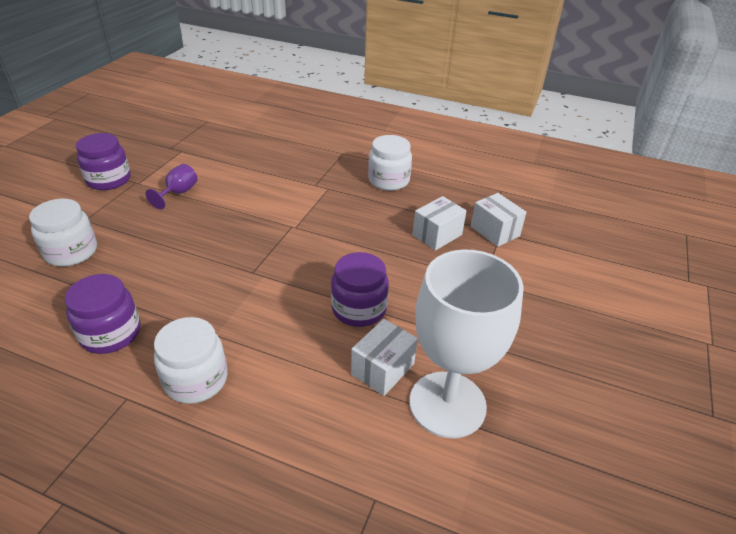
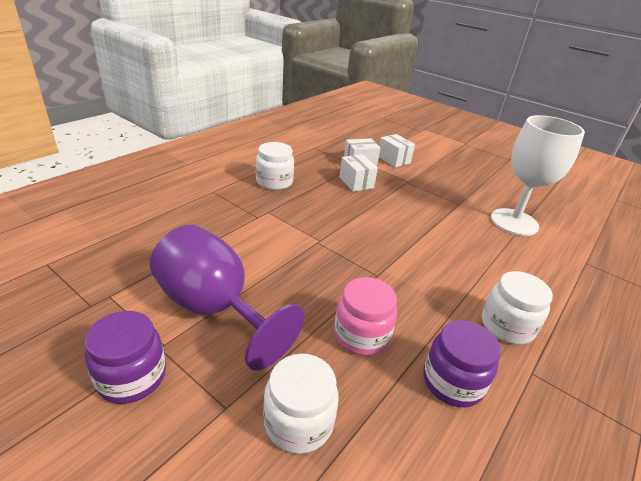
camera: 75 degrees left, 5 degrees down
purple goblet [145,164,197,209] -> purple goblet [150,225,305,371], size x2.35
purple jar [331,252,389,327] -> none
white box [351,319,418,396] -> white box moved to [379,134,415,167]
none -> pink jar [334,277,397,356]

